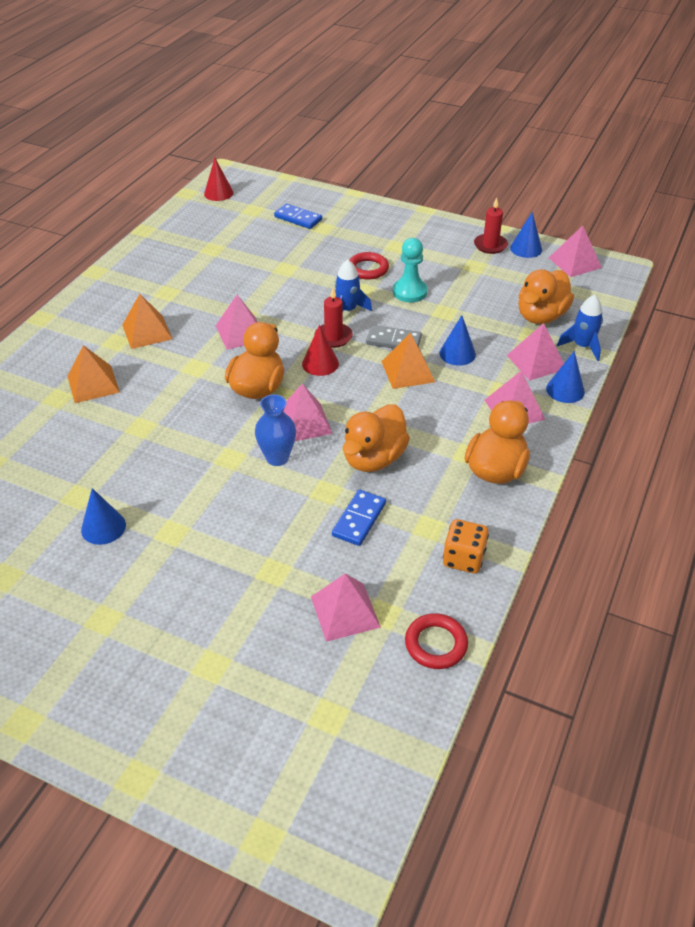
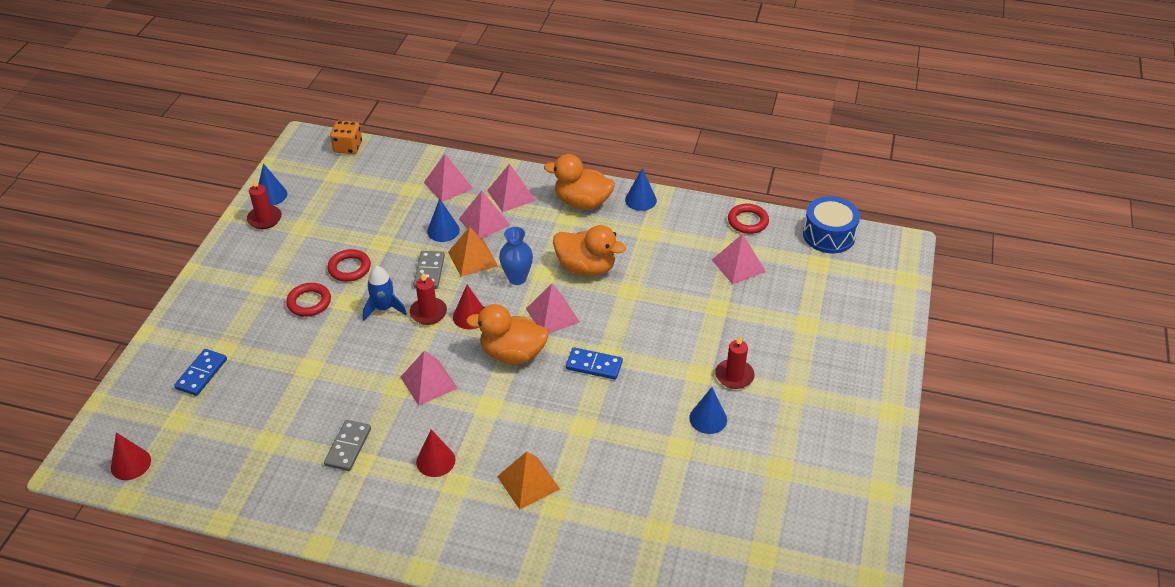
camera: 100 degrees left, 0 degrees up
orange pyramid [122,294,172,349] -> red cone [416,430,455,477]
blue vase [255,394,296,466] -> blue vase moved to [499,227,533,285]
blue domino [332,490,386,546] -> blue domino moved to [566,347,623,380]
turquoise pawn [393,238,427,302] -> red ring [327,249,371,282]
orange dice [443,519,489,573] -> orange dice moved to [330,120,362,154]
orange duck [518,269,574,324] -> none
blue cone [546,351,585,403] -> blue cone moved to [625,168,657,211]
pink pyramid [549,226,602,277] -> pink pyramid moved to [459,190,510,238]
blue rocket [557,295,603,361] -> none
none -> grey domino [324,420,371,471]
none -> red candle [715,335,755,389]
none -> blue drum [803,196,860,253]

